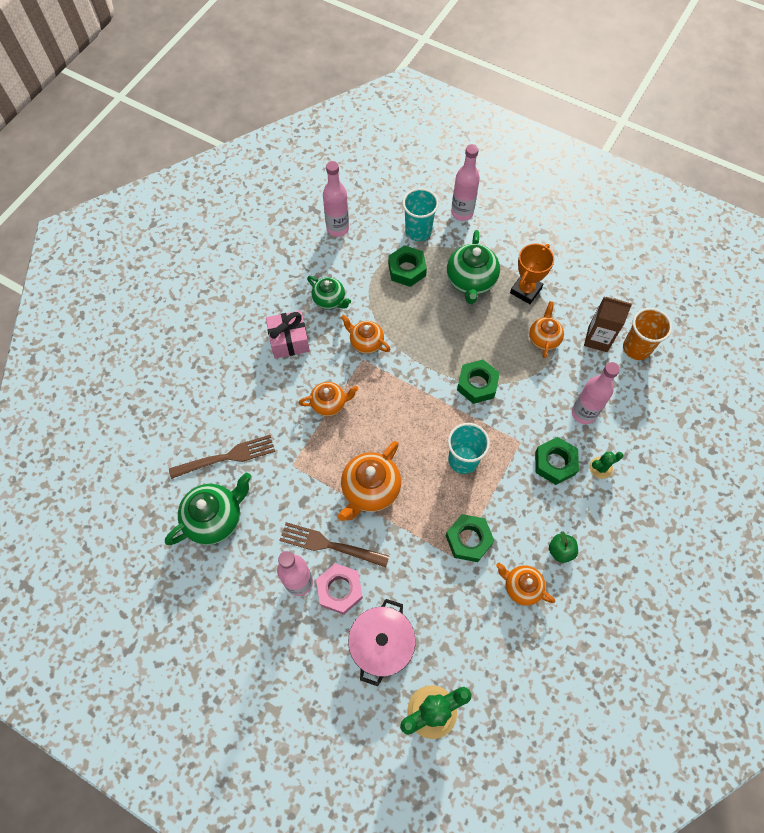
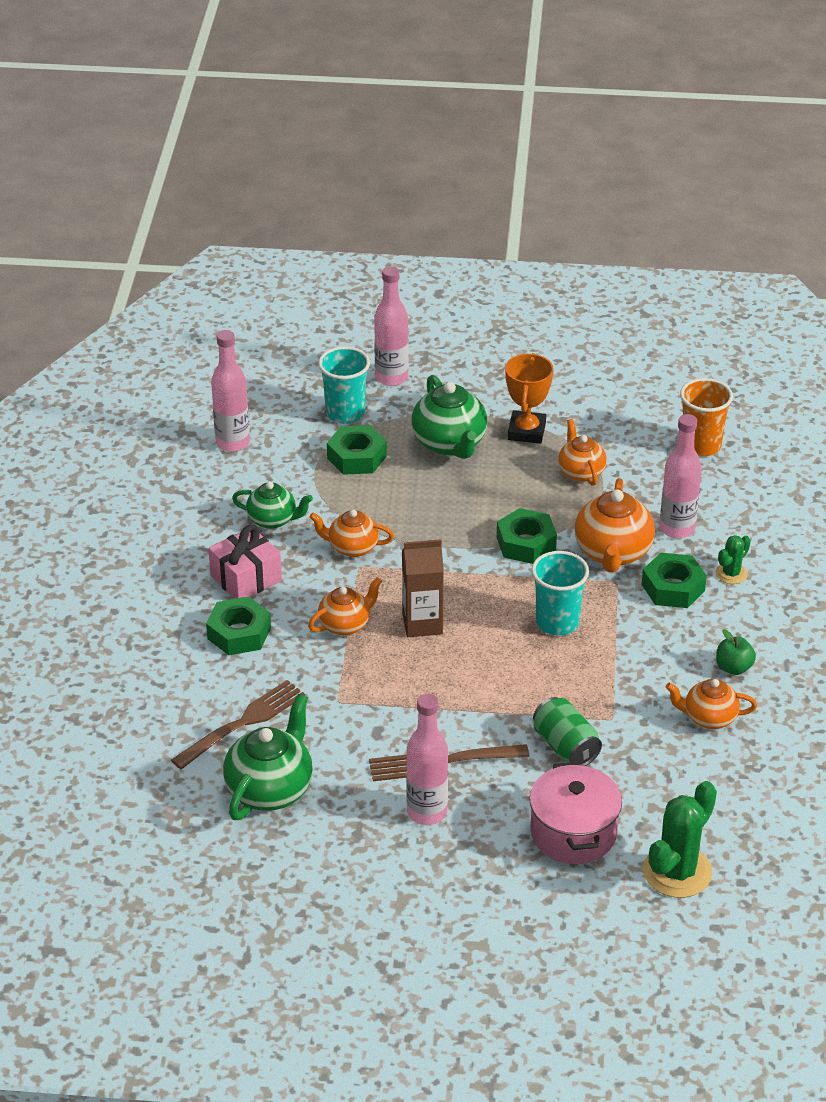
camera: 25 degrees left, 25 degrees down
pink nut [316,563,363,615] -> none
orange teapot [338,441,401,521] -> orange teapot moved to [575,478,655,572]
green nut [446,514,495,562] -> green nut moved to [206,596,271,655]
brown carton [584,297,632,352] -> brown carton moved to [402,539,444,637]
none -> green can [533,697,602,766]

